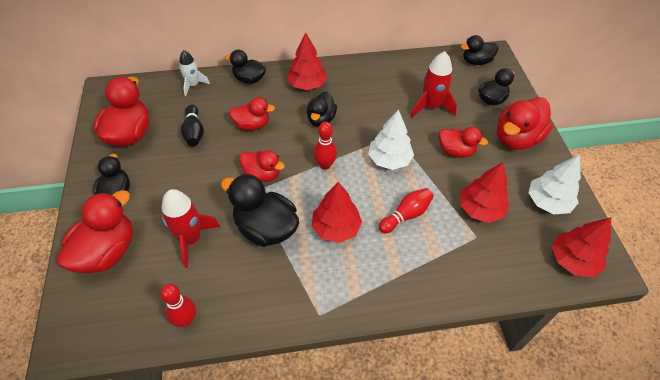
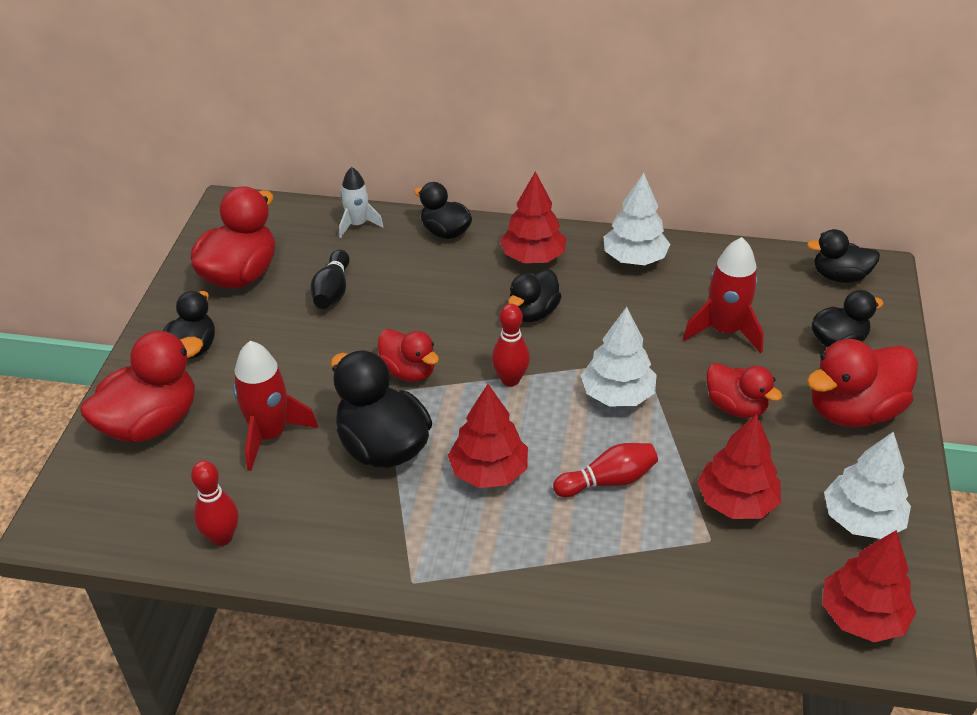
camera: 20 degrees right, 10 degrees down
red duck [229,97,275,130] -> none
none -> white tree [604,173,670,265]

